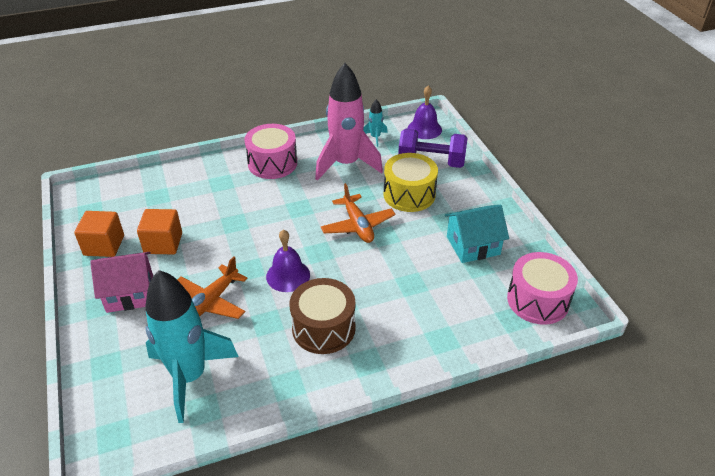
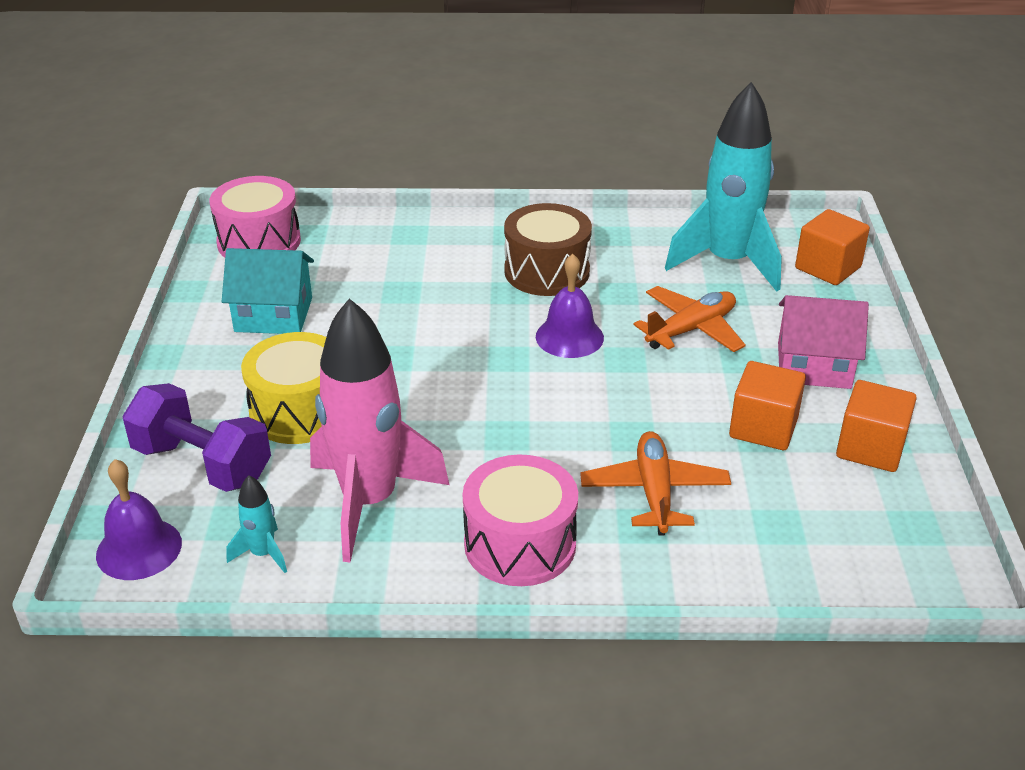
camera: 160 degrees left, 5 degrees down
orange plane [321,183,395,243] -> orange plane moved to [580,431,731,536]
none -> orange cube [795,209,870,285]

